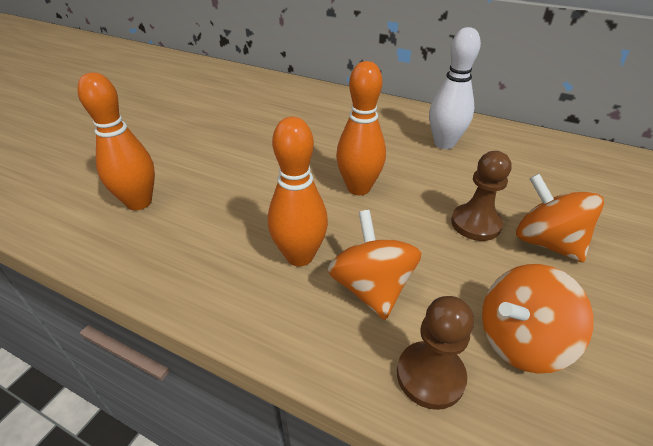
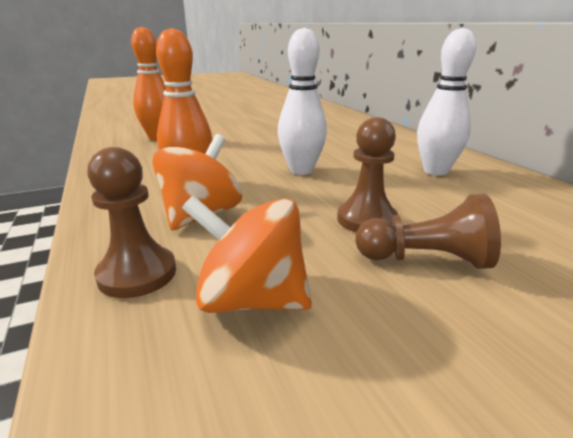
camera: 40 degrees right, 15 degrees down
orange bowling pin [336,61,386,195] -> white bowling pin [278,28,327,175]
orange spinning top [516,174,604,263] -> brown pawn [355,193,501,269]

